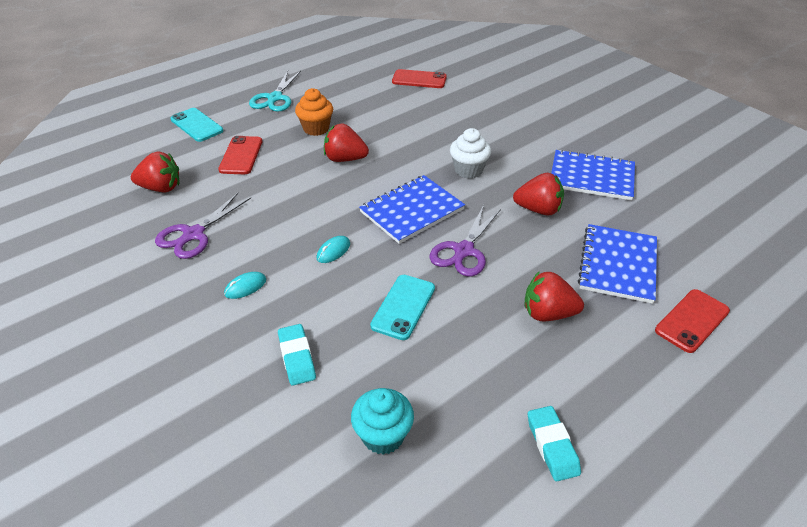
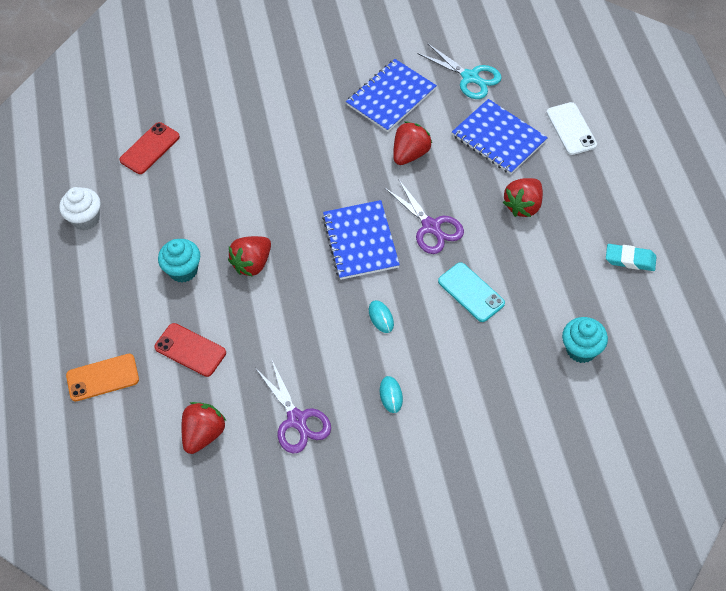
camera: 60 degrees left, 15 degrees up
turquoise phone [170,108,223,142] -> orange phone [66,354,139,402]
turquoise scissors [249,71,301,112] -> turquoise scissors moved to [418,43,502,99]
turquoise eraser [278,324,316,386] -> none
orange cupcake [295,88,333,136] -> turquoise cupcake [158,239,200,283]
white cupcake [450,128,491,179] -> white cupcake moved to [59,187,101,231]
red phone [655,289,730,353] -> white phone [547,102,597,155]

